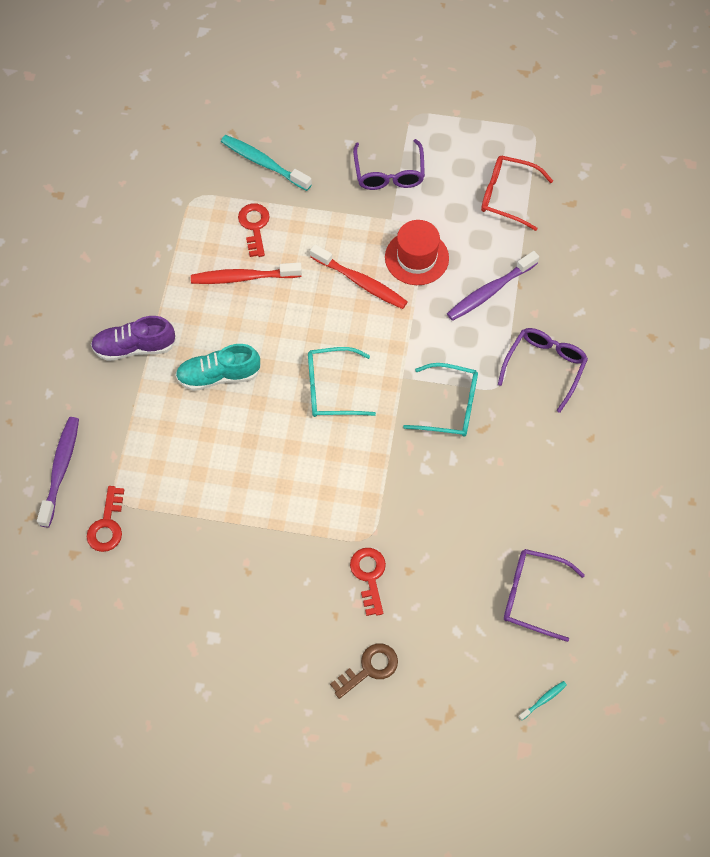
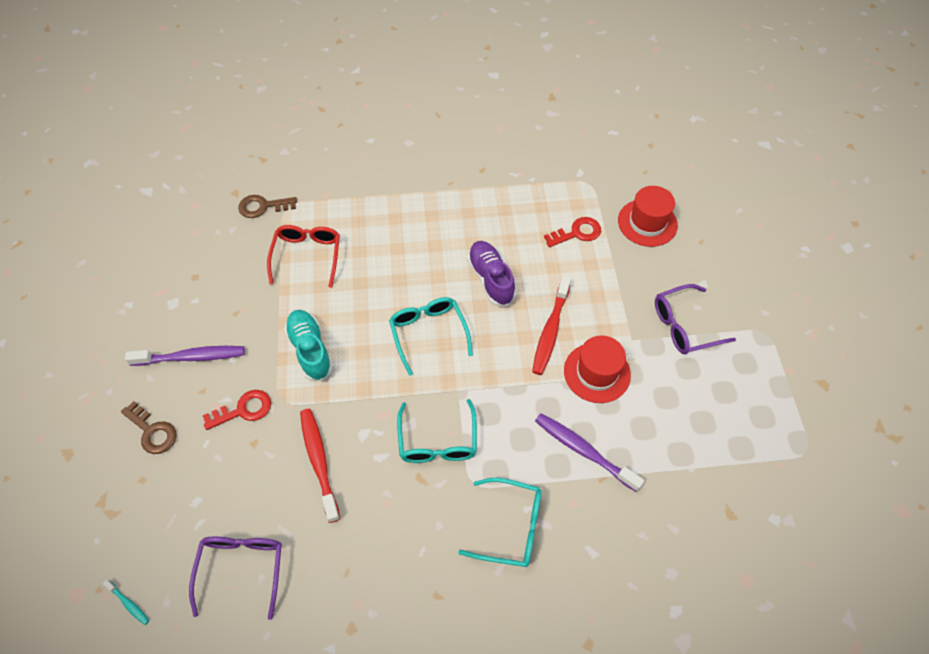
camera: 75 degrees right, 5 degrees down
purple toothbrush [37,417,79,527] -> purple toothbrush moved to [125,346,245,366]
red key [87,486,124,552] -> brown key [238,195,297,218]
purple shoe [91,316,176,361] -> purple shoe moved to [467,241,516,306]
turquoise shoe [175,344,261,391] -> turquoise shoe moved to [284,310,333,381]
red toothbrush [191,262,302,284] -> red toothbrush moved to [300,409,340,523]
turquoise toothbrush [221,135,312,191] -> red hat [618,186,678,247]
red glasses [481,156,553,231] -> red glasses moved to [267,225,340,288]
purple glasses [498,328,588,413] -> turquoise glasses [458,478,541,567]

